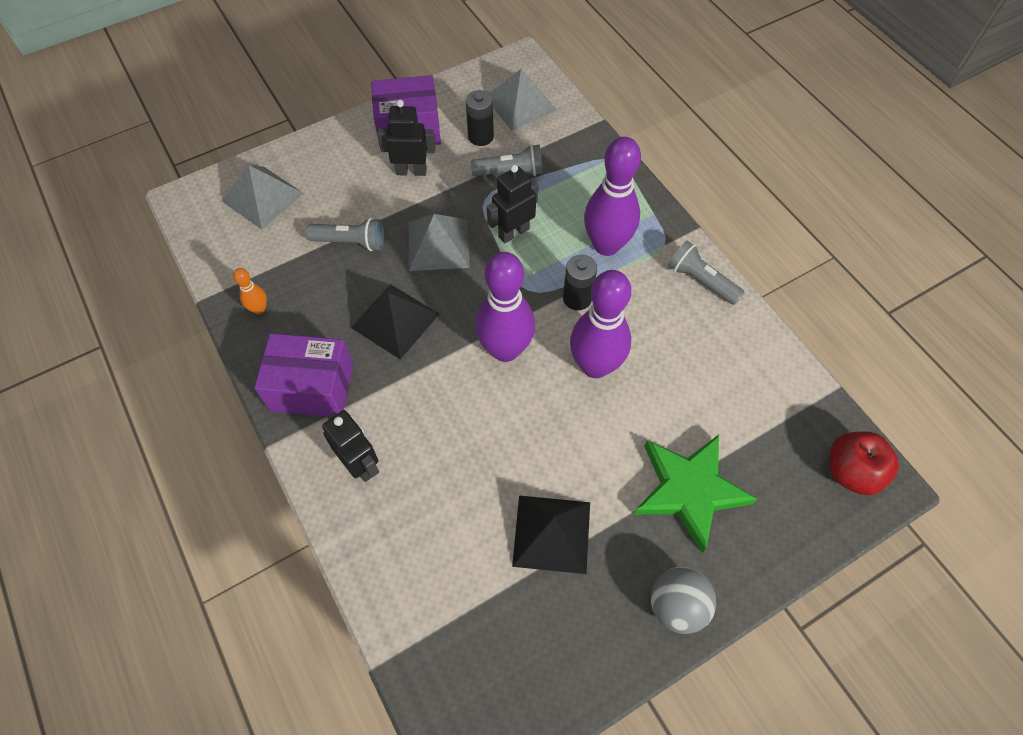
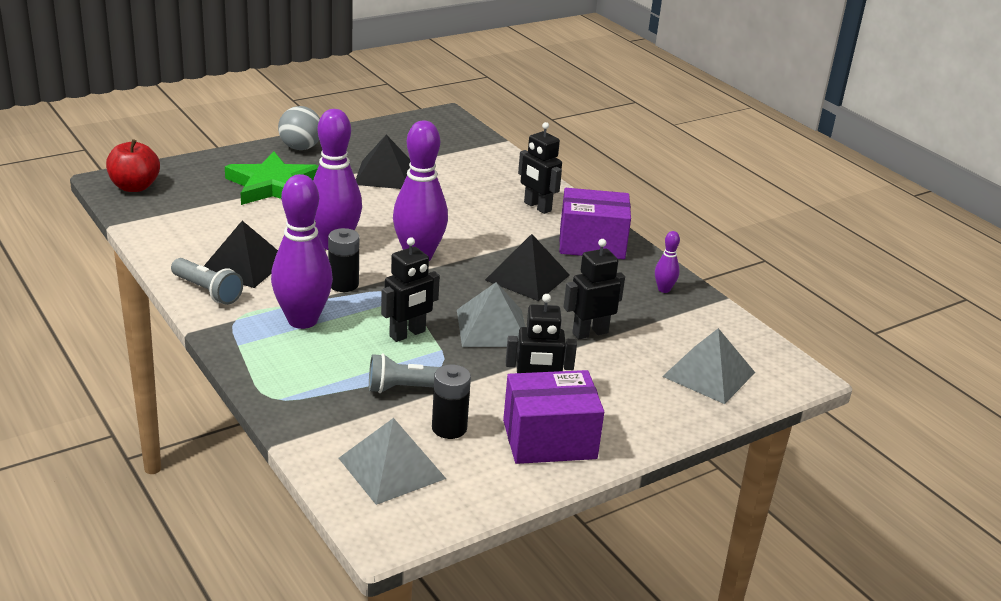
camera: 175 degrees right, 30 degrees down
orange bowling pin [233,268,267,314] -> purple bowling pin [655,231,680,293]
grey flashlight [306,218,384,251] -> black robot [564,239,625,339]
none -> black pyramid [204,221,278,288]

